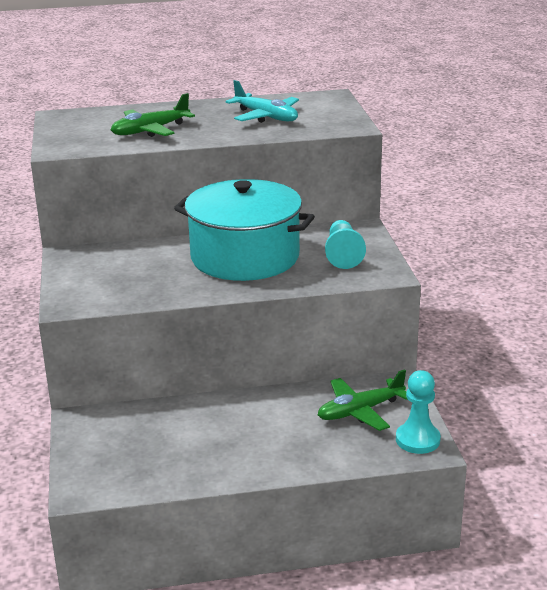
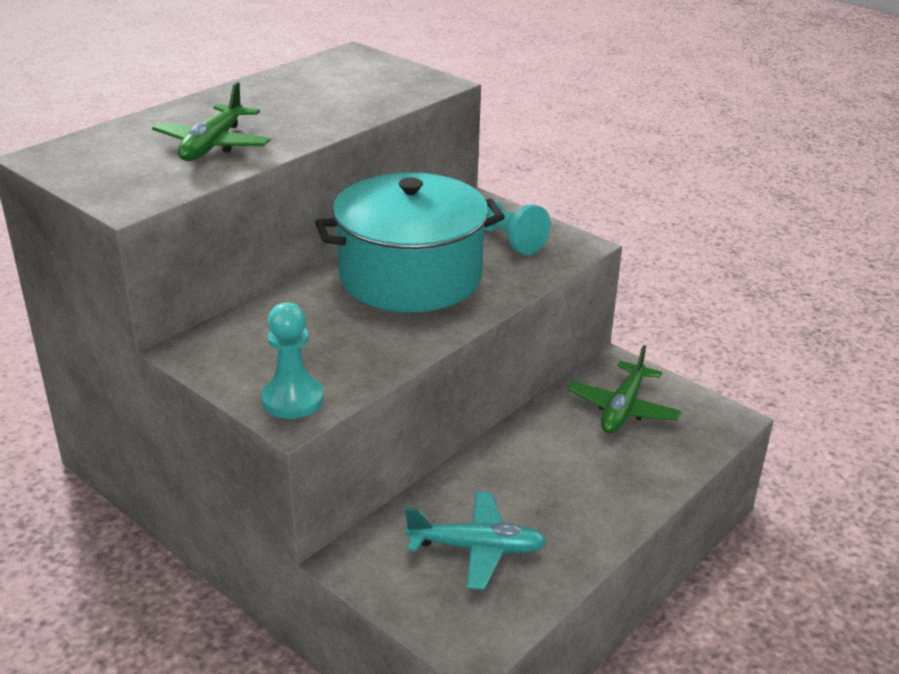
camera: 40 degrees left, 5 degrees up
turquoise plane [225,80,299,123] -> turquoise plane moved to [405,492,547,590]
turquoise pawn [396,370,441,454] -> turquoise pawn moved to [261,303,324,419]

